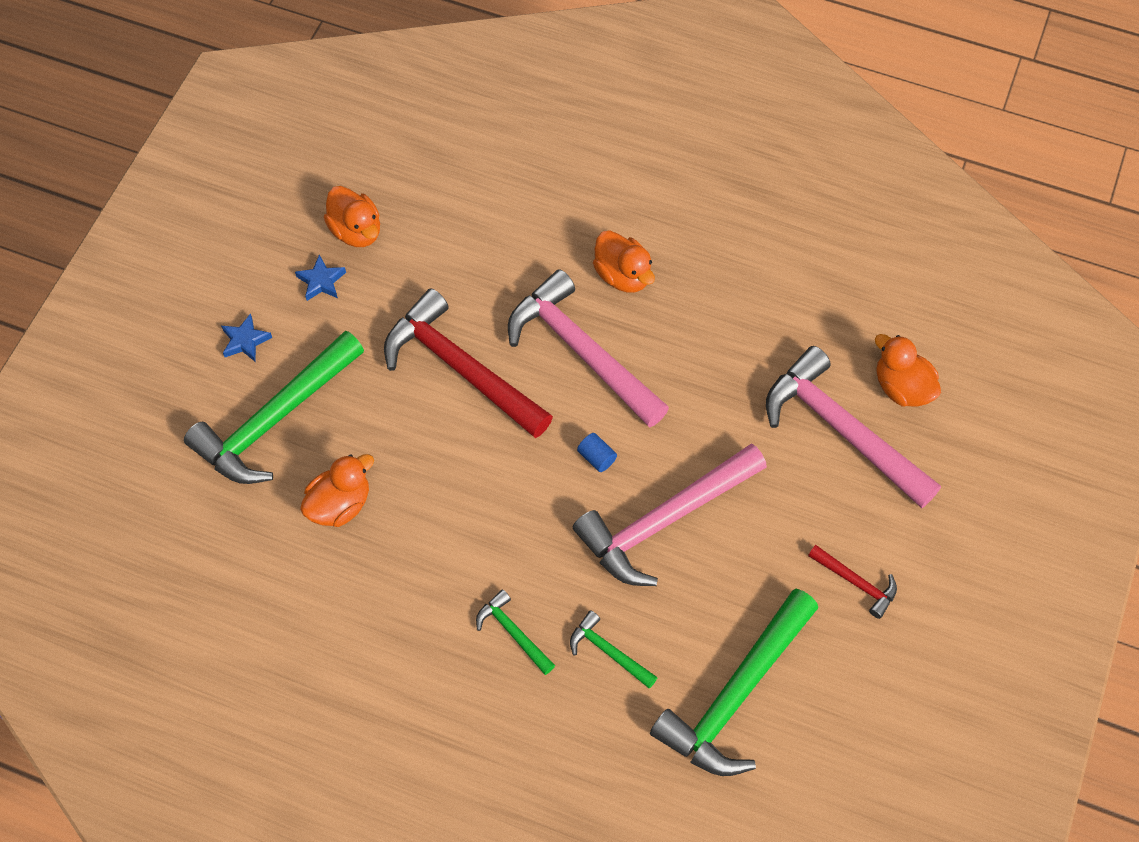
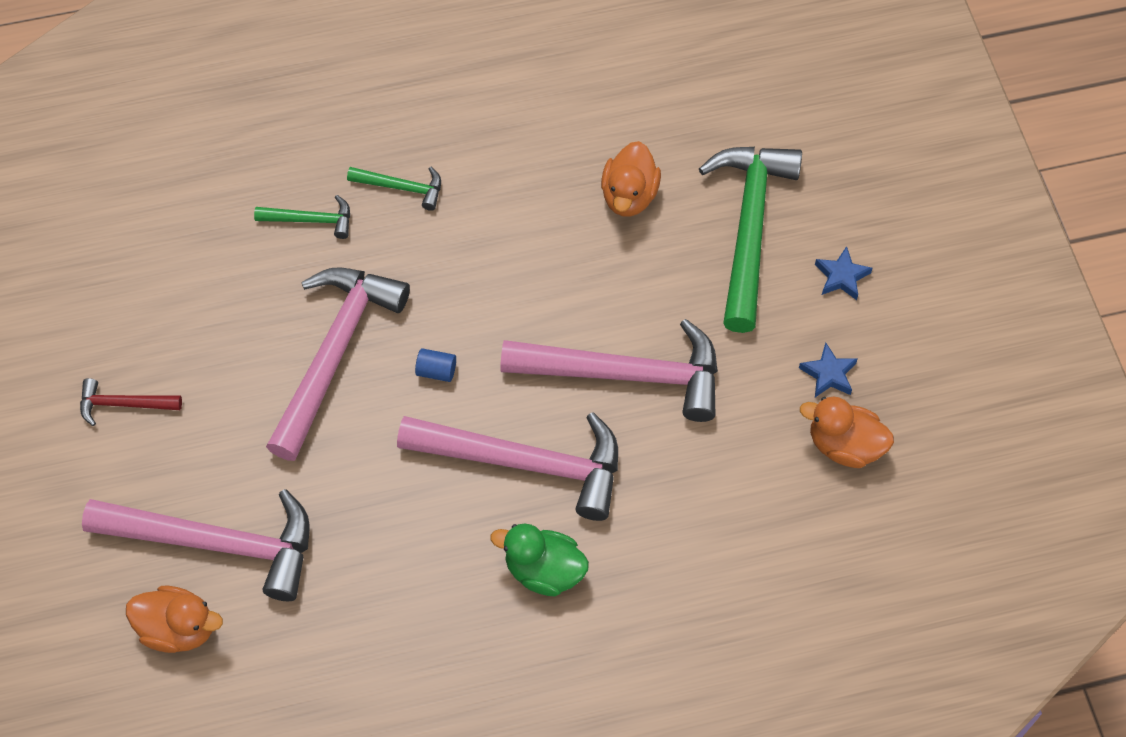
camera: 145 degrees right, 0 degrees up
red hammer [384,288,553,438] -> pink hammer [500,319,718,422]
orange duck [593,230,655,293] -> green duck [491,524,589,596]
green hammer [650,589,818,776] -> none

